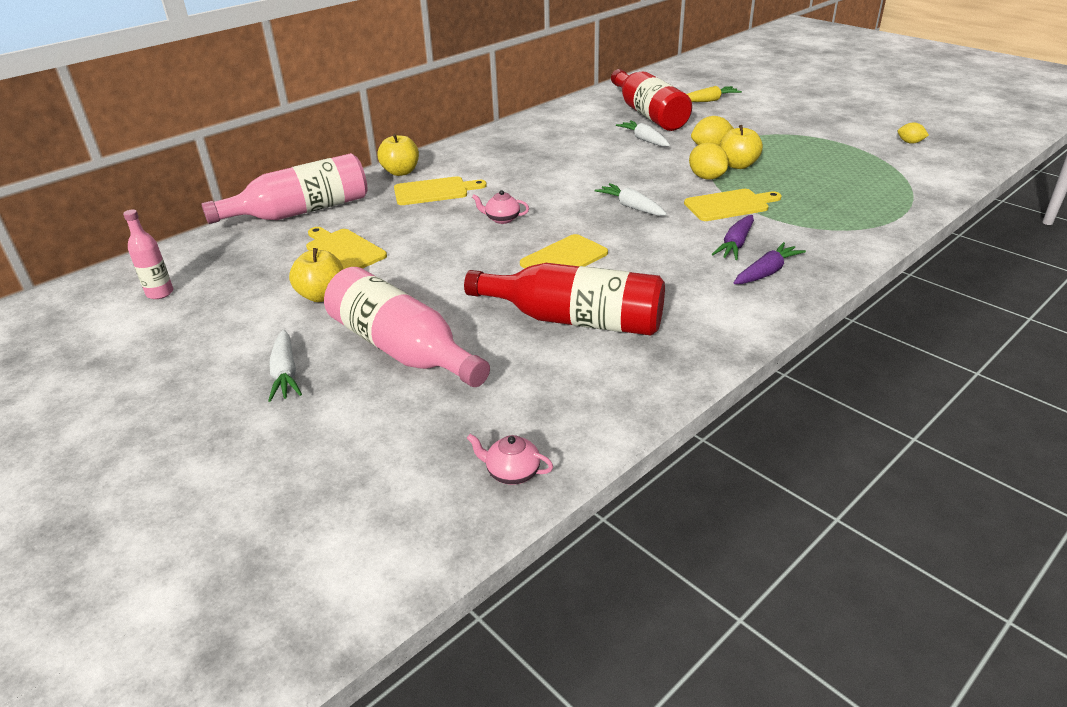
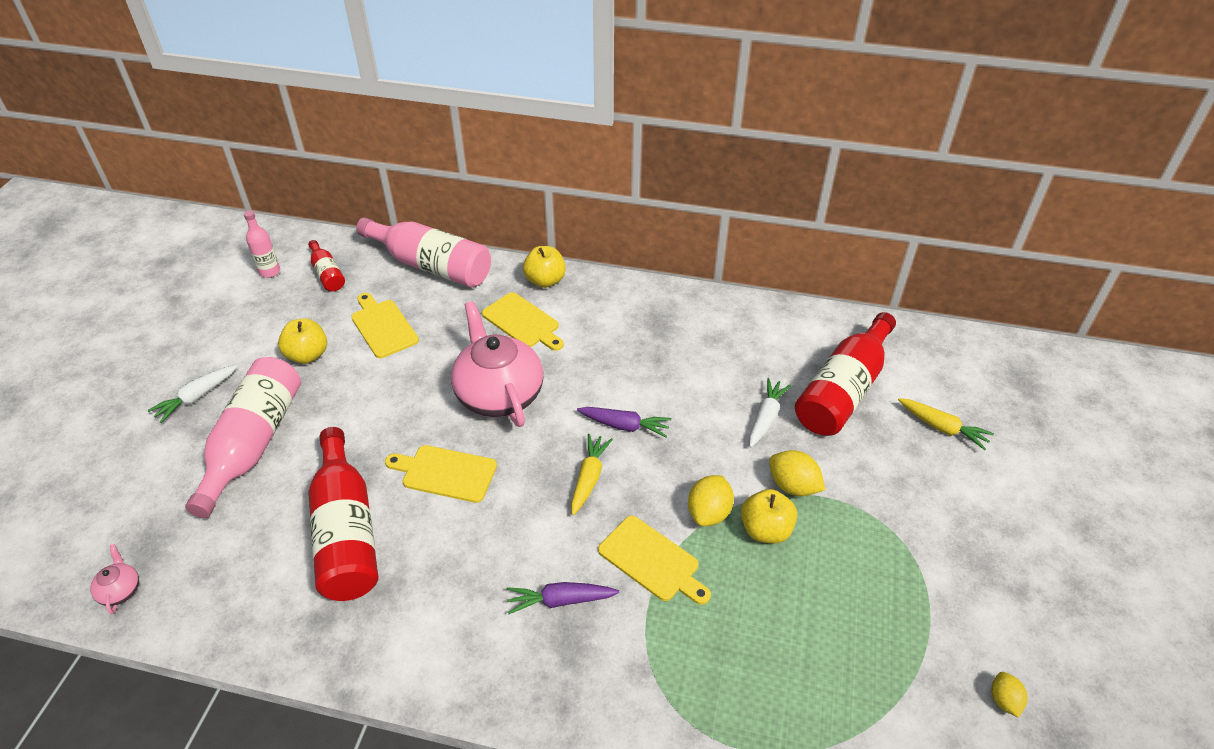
camera: 55 degrees right, 10 degrees up
yellow cutting board [306,227,387,269] -> yellow cutting board turned 45 degrees counterclockwise [351,293,419,358]
pink teapot [472,190,529,224] -> pink teapot [451,301,543,427], size x2.48
white carrot [595,183,667,216] -> yellow carrot [571,434,613,515]
purple carrot [734,242,806,284] -> purple carrot moved to [577,407,671,437]
none -> red bottle [308,240,345,291]

